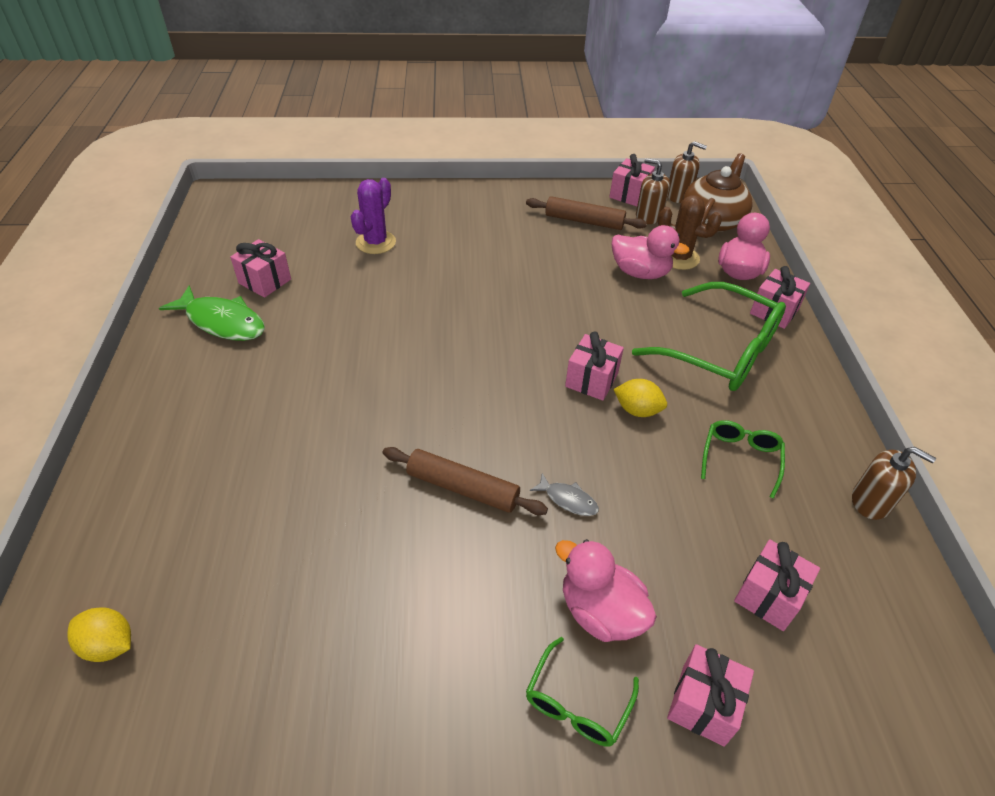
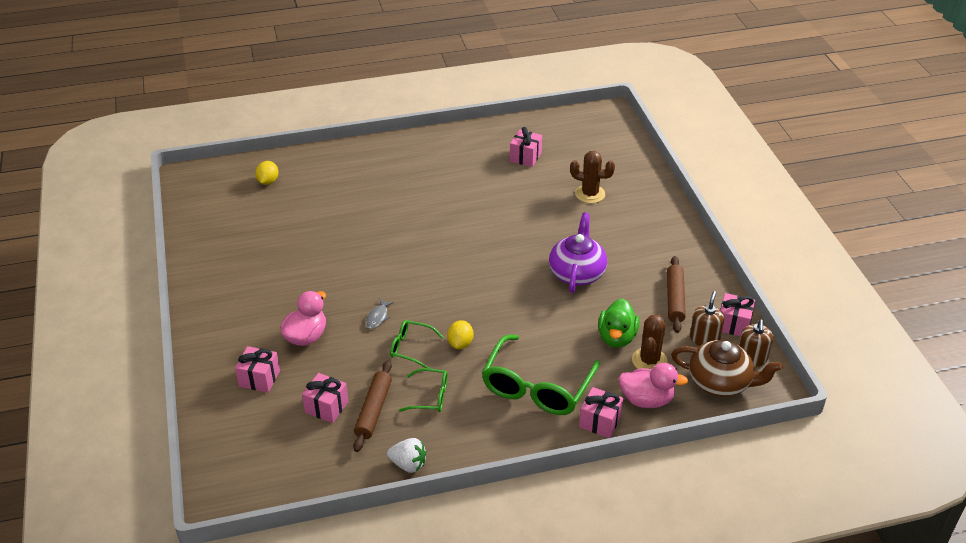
camera: 80 degrees right, 5 degrees down
green fish [159,285,265,341] -> none
purple cactus [351,178,396,254] -> brown cactus [570,151,615,203]
brown rolling pin [383,447,548,515] -> brown rolling pin moved to [353,360,392,452]
green glasses [526,637,639,747] -> green glasses moved to [390,320,444,368]
pink gift [565,331,624,401] -> none
pink duck [612,225,690,279] -> green duck [598,299,639,348]
brown soap dispenser [852,447,936,520] -> white strawberry [387,438,426,473]
none -> purple teapot [549,212,607,293]

